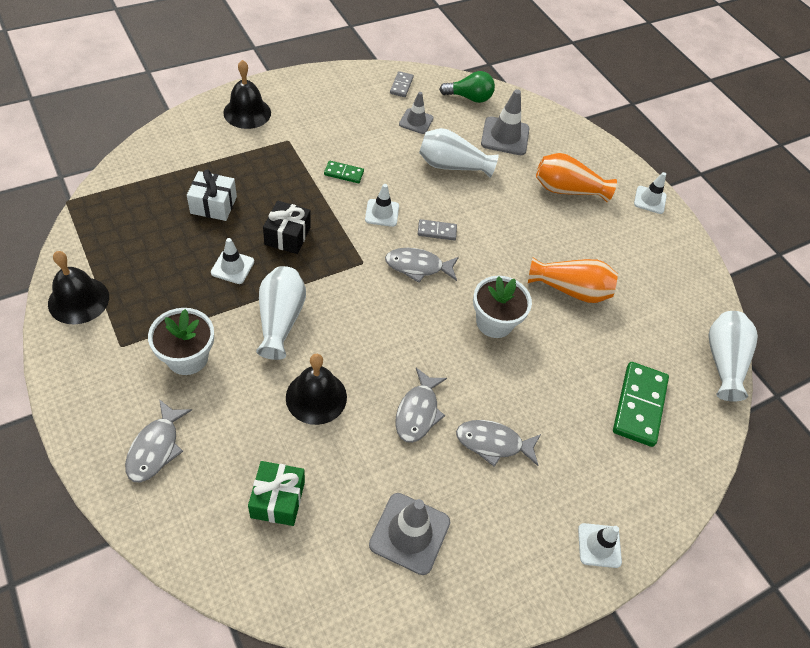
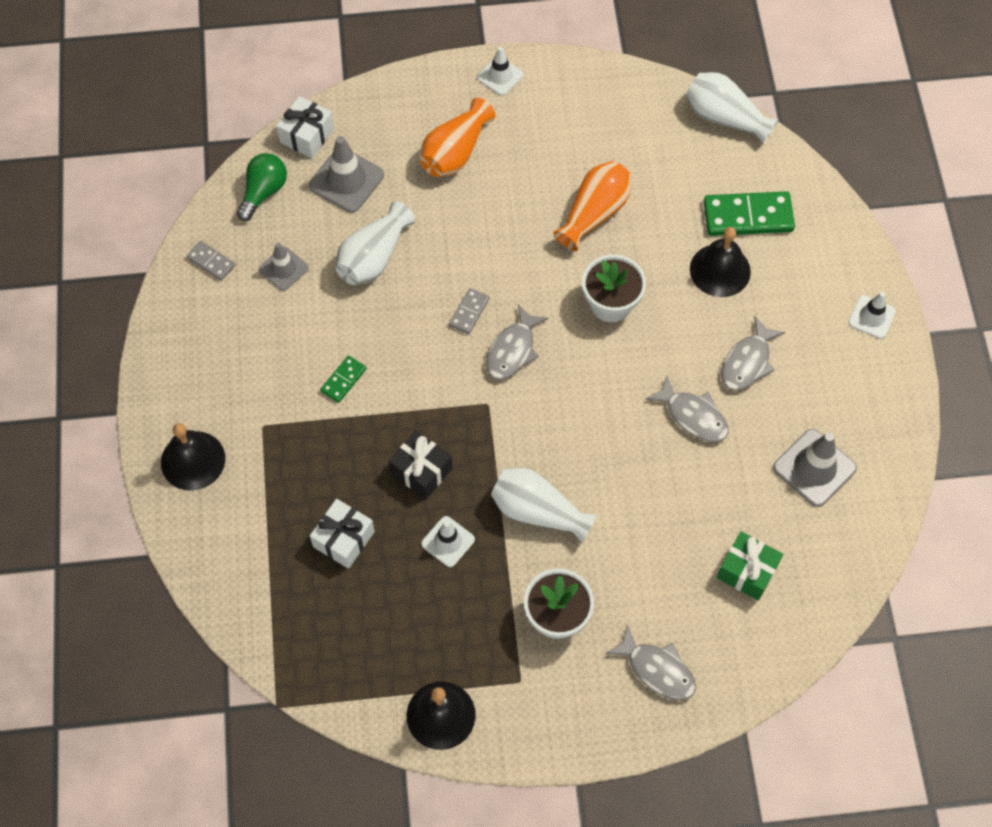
camera: 60 degrees left, 10 degrees up
black bell [286,354,347,425] -> black bell moved to [690,227,751,297]
white traffic cone [365,184,399,227] -> none
green domino [613,362,669,447] -> green domino turned 45 degrees counterclockwise [704,191,795,236]
none -> white gift [276,96,334,158]

